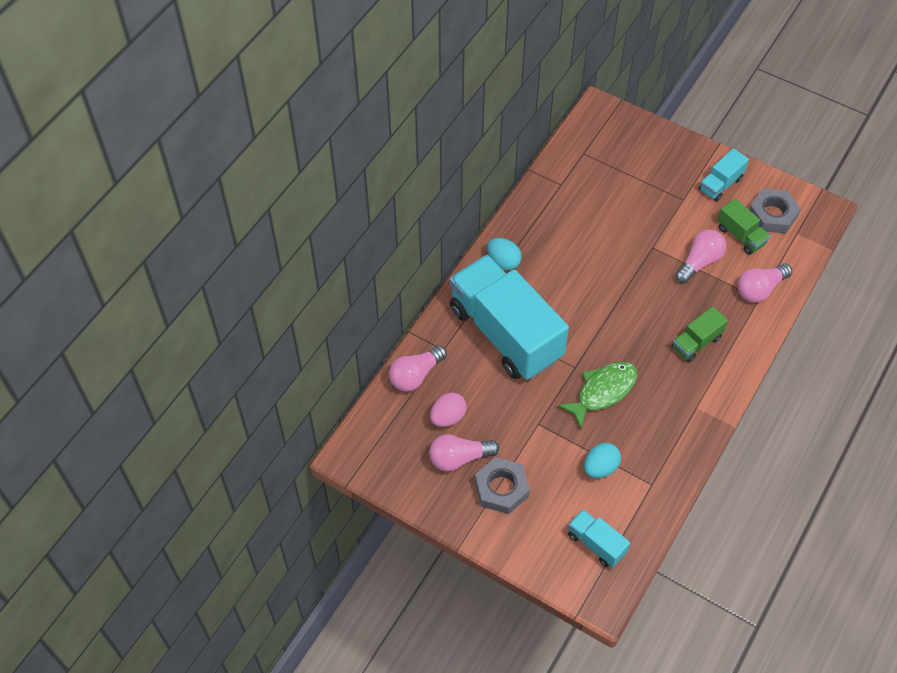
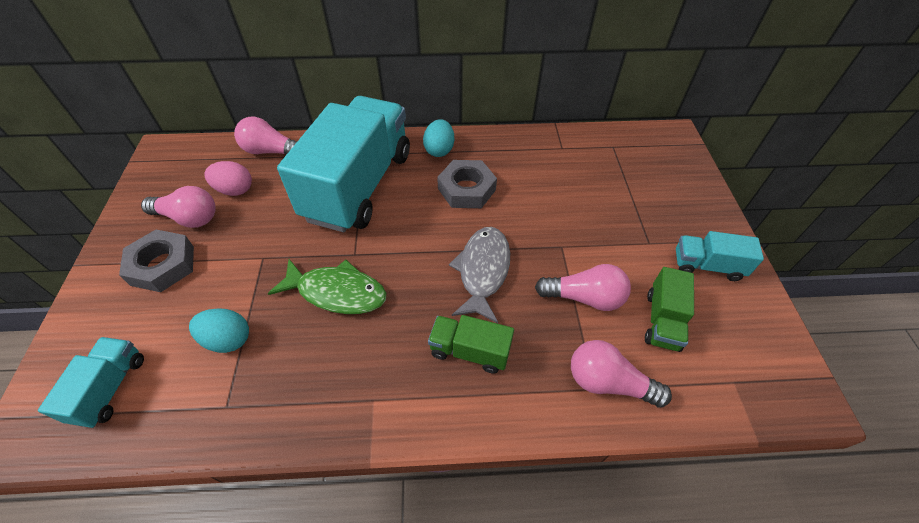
camera: 55 degrees right, 5 degrees down
pink light bulb [429,434,500,471] -> pink light bulb turned 150 degrees clockwise [141,186,216,228]
grey nut [749,189,801,233] -> grey nut moved to [437,160,497,208]
none -> grey fish [449,227,510,323]

